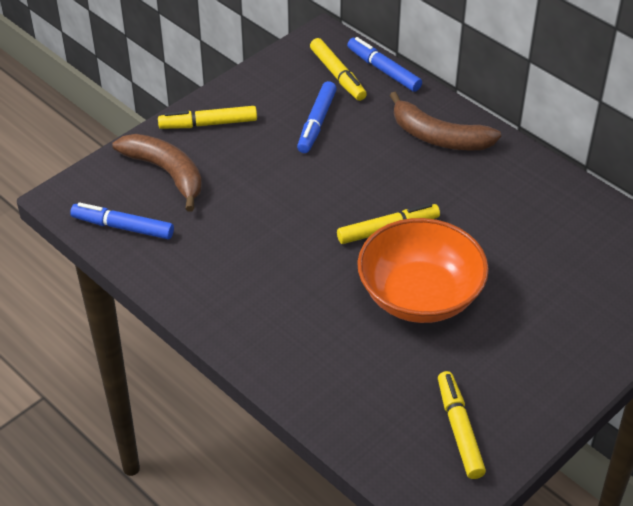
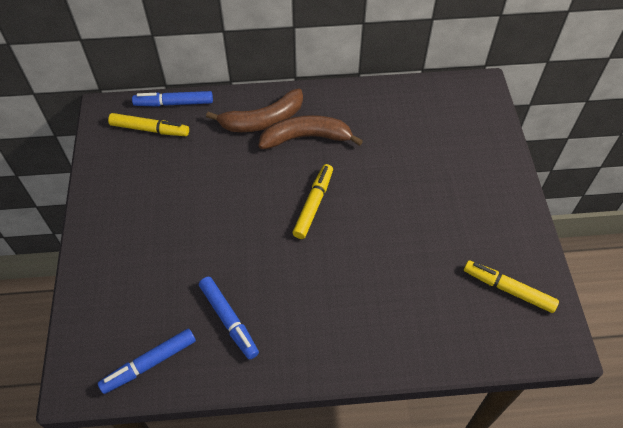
camera: 50 degrees left, 10 degrees up
brown banana [112,134,202,212] -> brown banana moved to [258,115,363,149]
yellow marker [158,106,257,129] -> none
blue marker [297,81,337,153] -> blue marker moved to [199,277,259,360]
orange bowl [357,218,489,323] -> none

